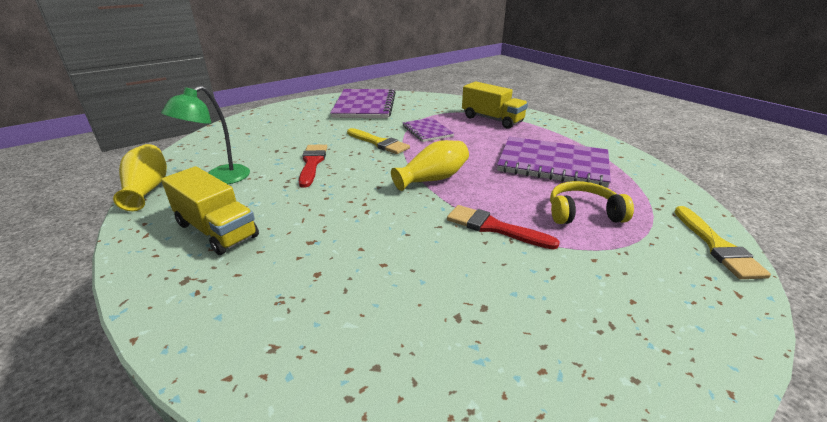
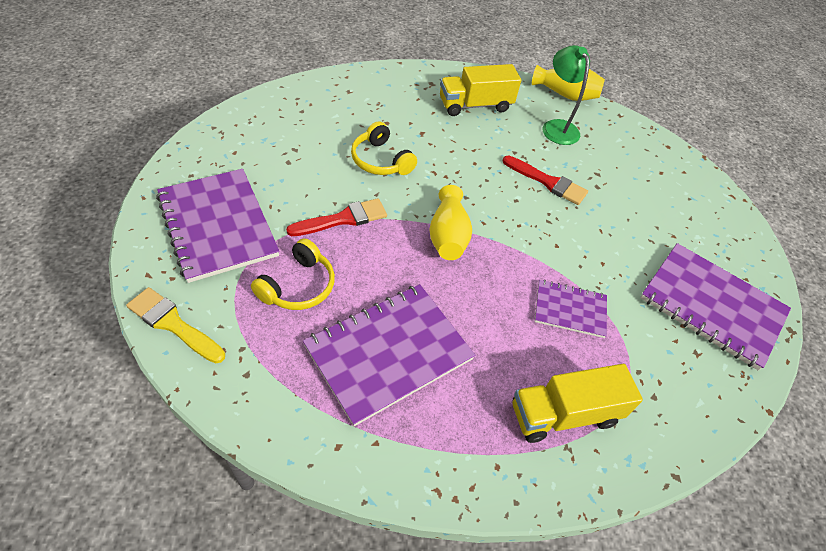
camera: 120 degrees right, 20 degrees up
yellow brush [347,128,410,154] -> none
none -> purple notebook [156,169,279,283]
none -> yellow headphones [351,121,417,175]

